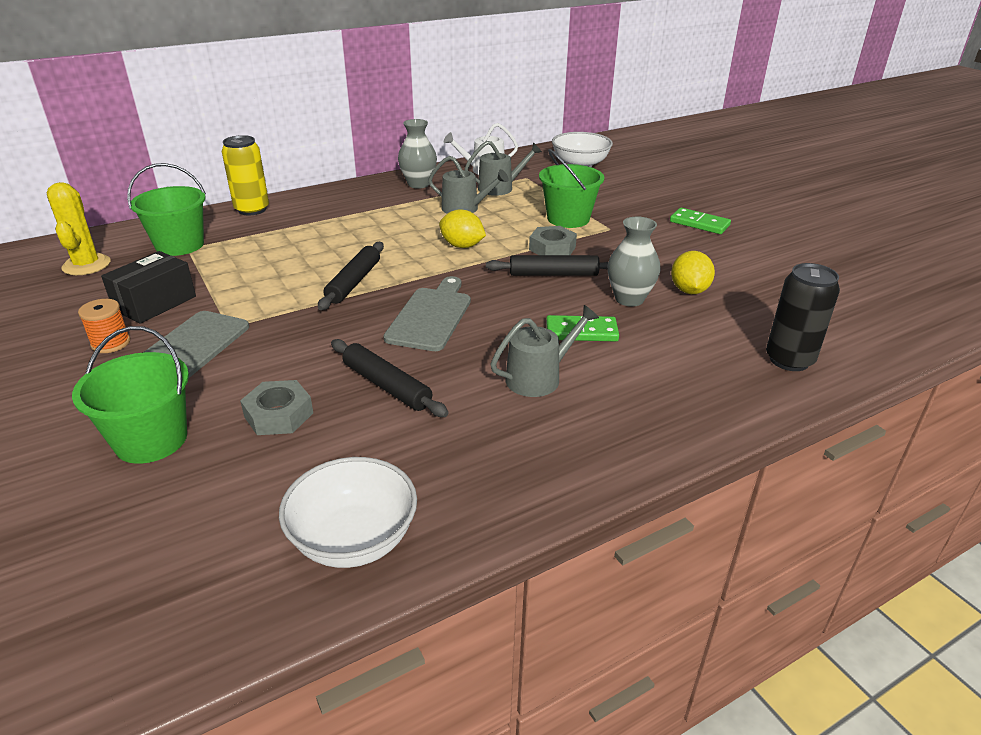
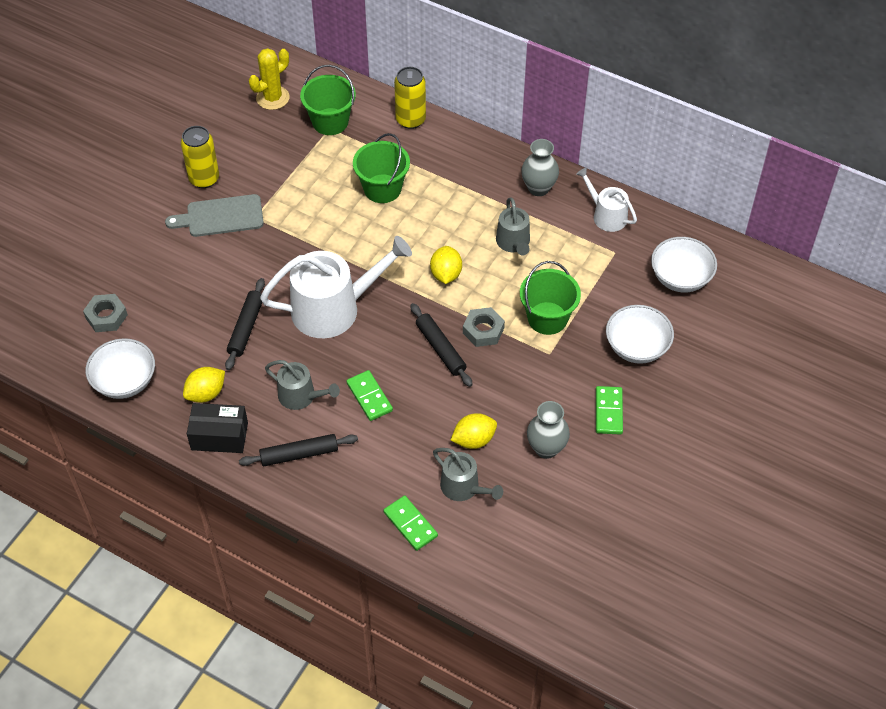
camera: 60 degrees right, 20 degrees up
green bucket [72,326,189,464] -> green bucket moved to [353,133,410,203]
orange spool [78,299,130,353] -> yellow can [181,126,219,188]
black box [101,251,196,324] -> black box moved to [187,403,248,453]
grey nut [240,380,313,435] -> grey nut moved to [83,294,128,332]
black rolling pin [318,242,384,310] -> black rolling pin moved to [239,434,358,466]
grey cutting board [383,276,471,351] -> white watering can [260,236,412,338]
grey watering can [464,141,542,196] -> grey watering can moved to [433,448,503,501]
grey vase [607,216,661,307] -> grey vase moved to [527,401,570,459]
black can [766,263,840,371] -> green domino [383,495,438,551]
none -> yellow lemon [183,367,225,403]
none -> white bowl [606,305,674,364]

